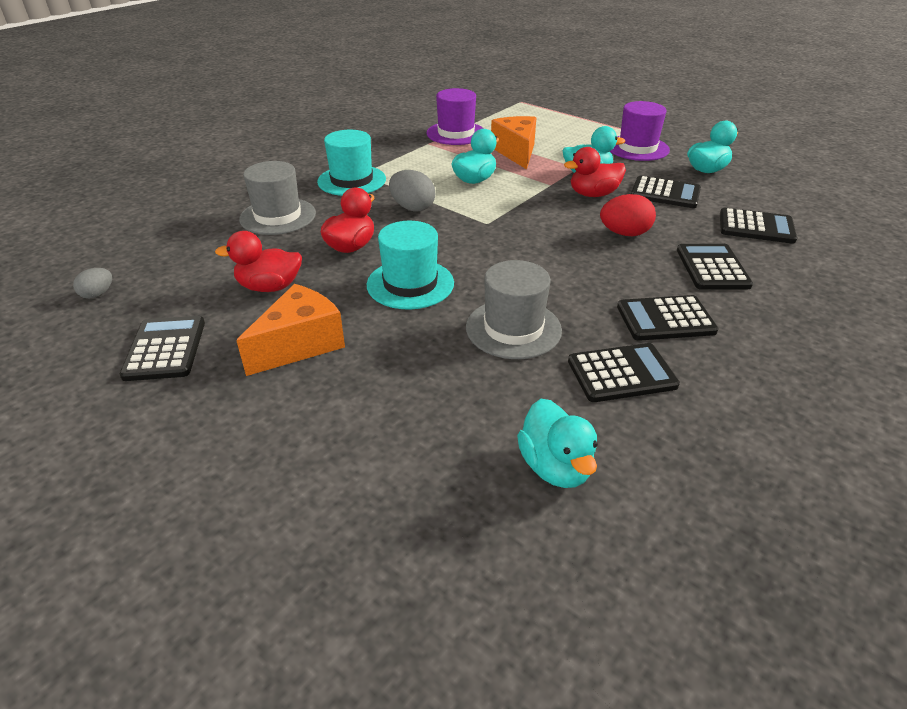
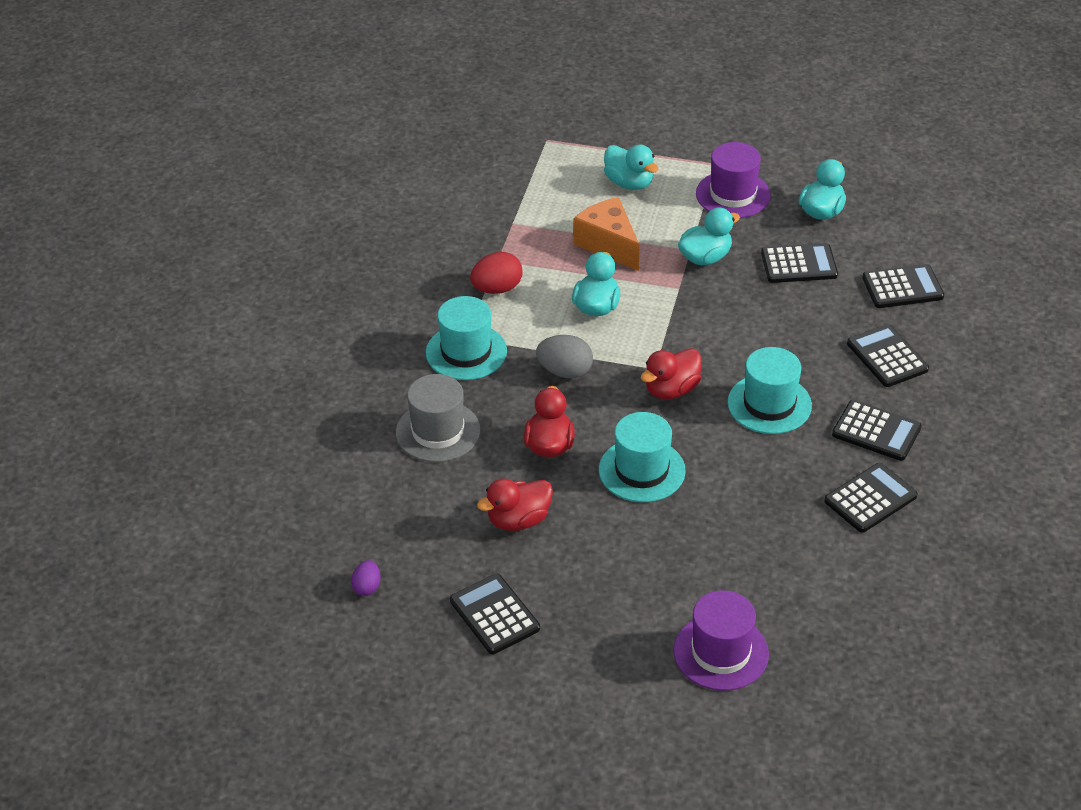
camera: 25 degrees left, 5 degrees up
grey egg [73,268,112,299] -> purple egg [351,560,381,596]
orange cheese [236,284,345,376] -> none
purple hat [427,88,484,145] -> purple hat moved to [674,590,769,691]
grey hat [466,260,562,359] -> none
turquoise duck [517,399,598,488] -> turquoise duck moved to [604,145,658,190]
red duck [564,147,626,197] -> red duck moved to [641,348,702,400]
red egg [600,194,656,236] -> red egg moved to [470,252,523,294]
black calculator [617,295,719,341] -> black calculator turned 120 degrees counterclockwise [832,400,922,461]
none -> turquoise hat [728,347,812,434]

